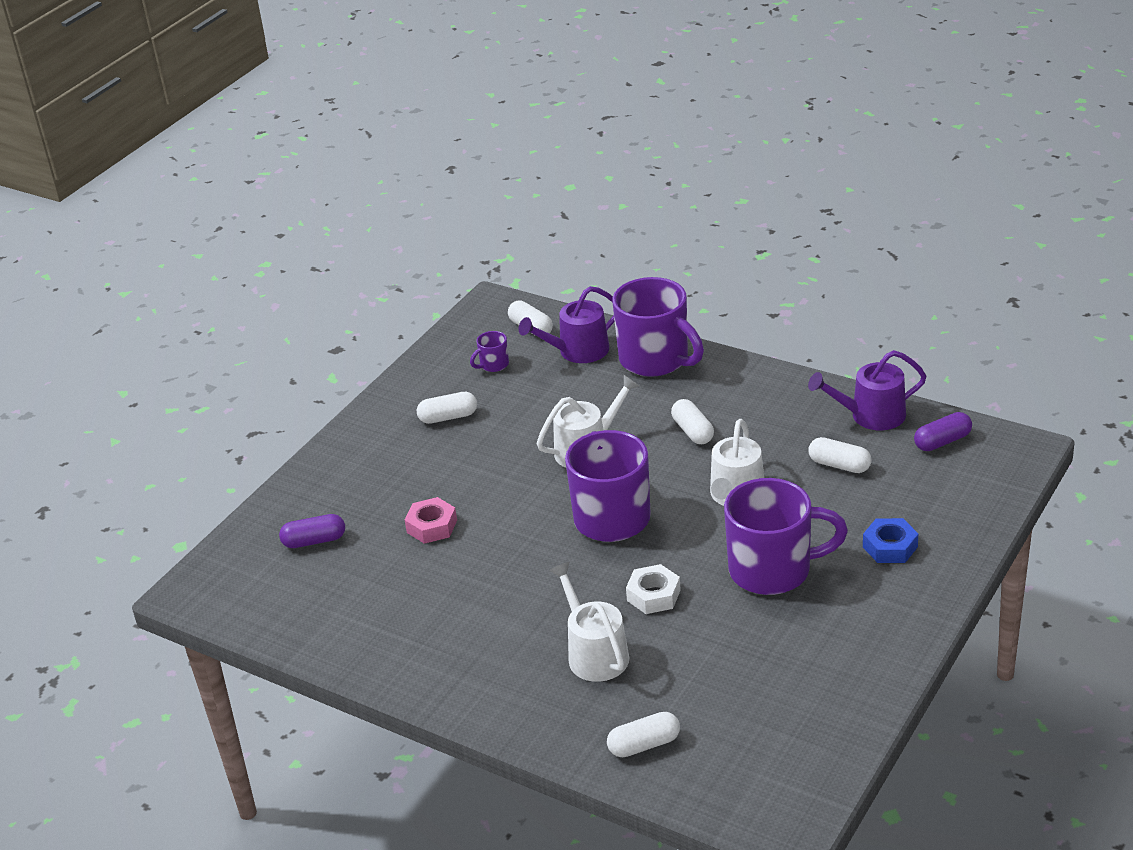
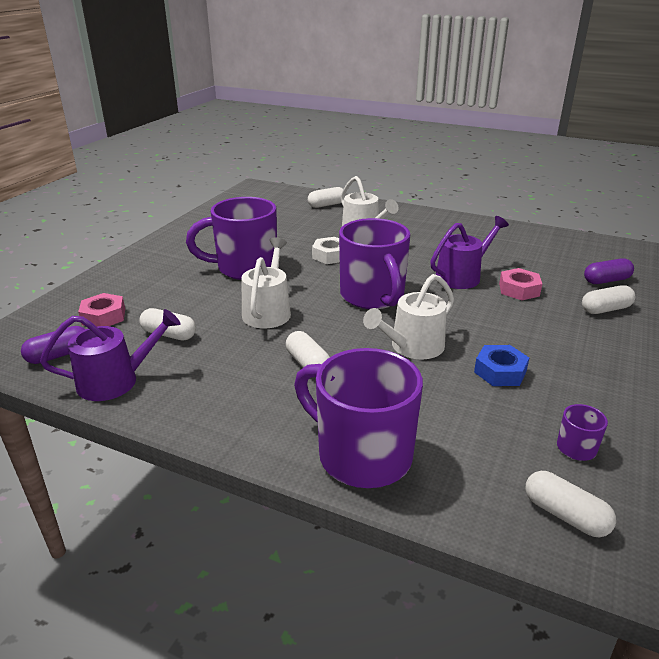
camera: 170 degrees right, 5 degrees down
white capsule [417,392,477,424] -> white capsule moved to [582,285,635,314]
purple watering can [519,286,615,363] -> purple watering can moved to [430,216,509,289]
blue nut [863,518,918,563] -> blue nut moved to [474,345,529,386]
none -> pink nut [78,293,125,327]

